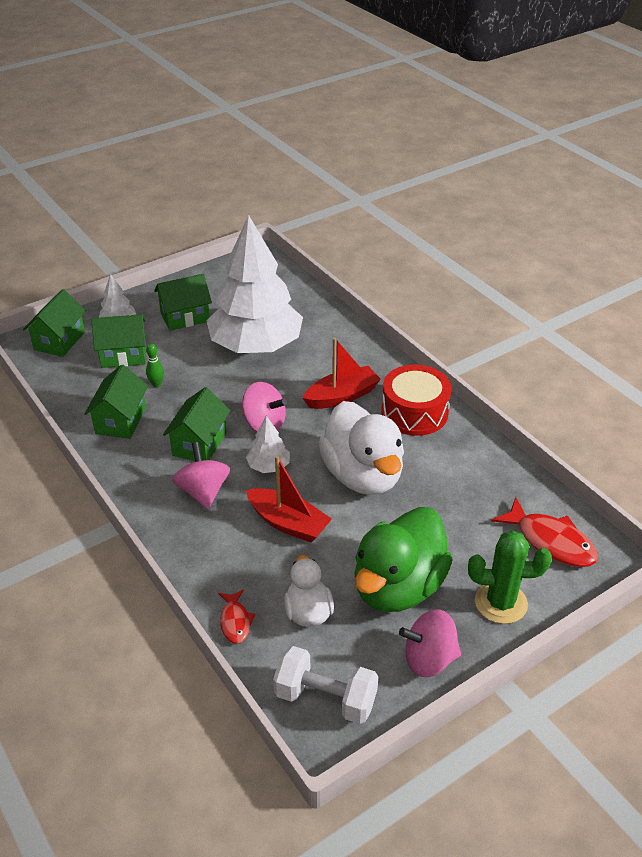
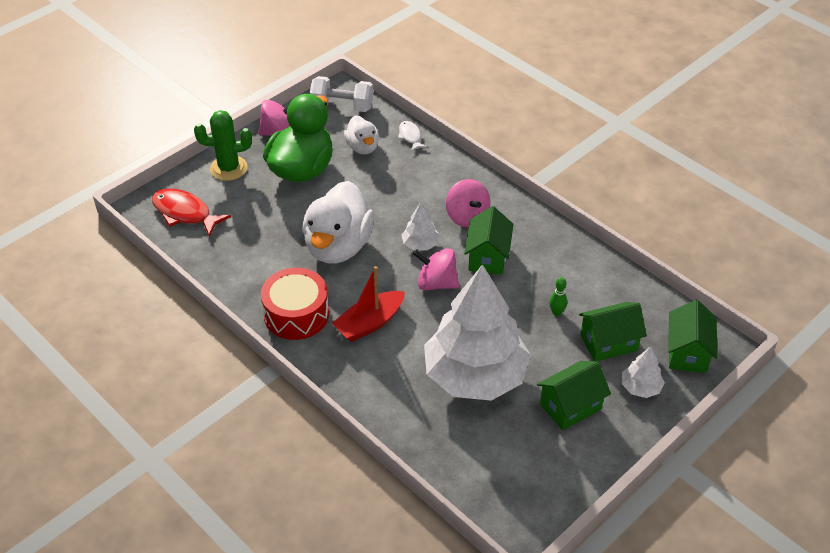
camera: 170 degrees right, 5 degrees up
green house [84,365,148,439] -> none
red fish [218,590,256,644] -> white fish [398,121,428,151]
red boat [246,455,332,543] -> none
white duck [318,401,404,495] -> white duck turned 135 degrees counterclockwise [302,181,374,264]

